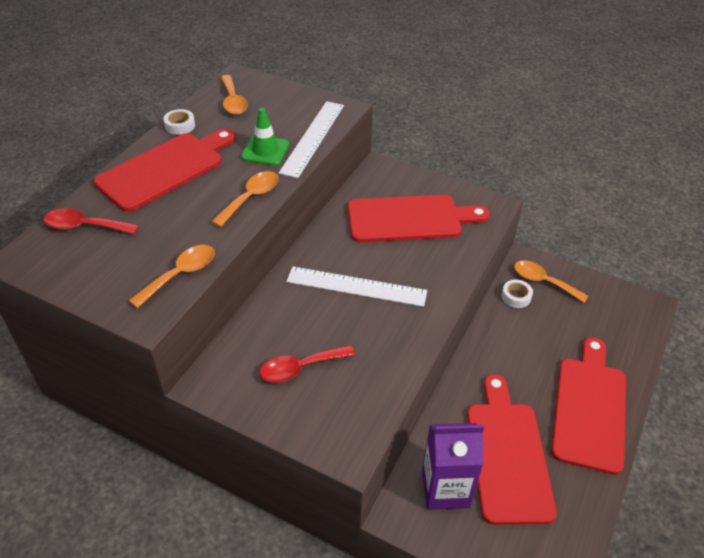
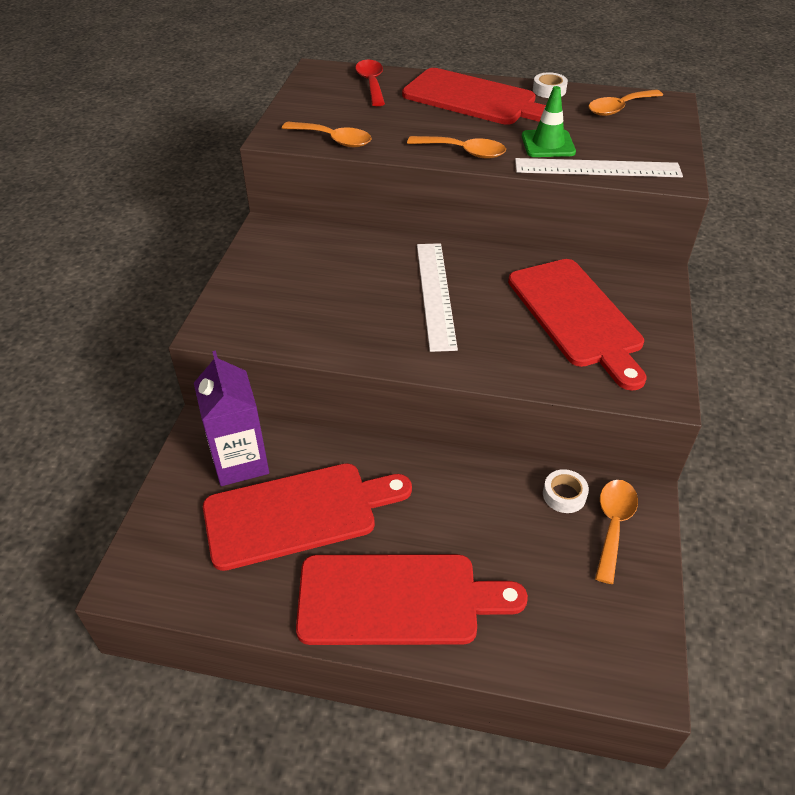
camera: 75 degrees right, 0 degrees up
red spoon [260,345,355,383] -> none

